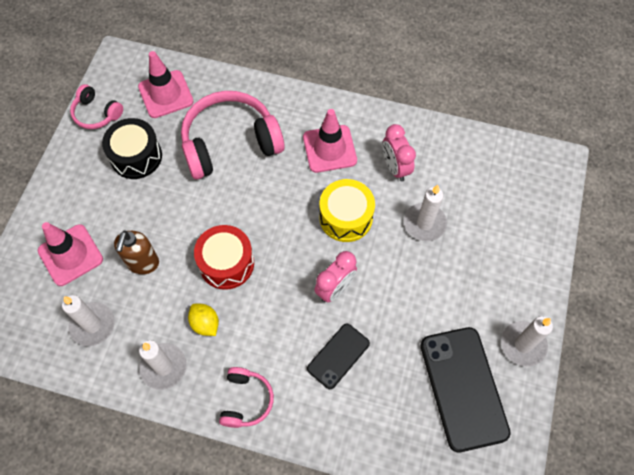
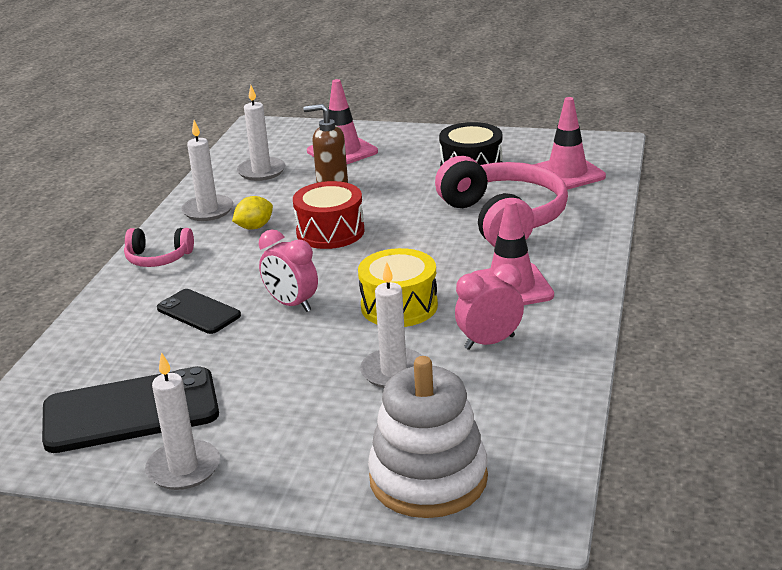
camera: 90 degrees right, 35 degrees down
pink headphones [70,84,123,129] -> none
none -> white stacking toy [368,356,488,518]

